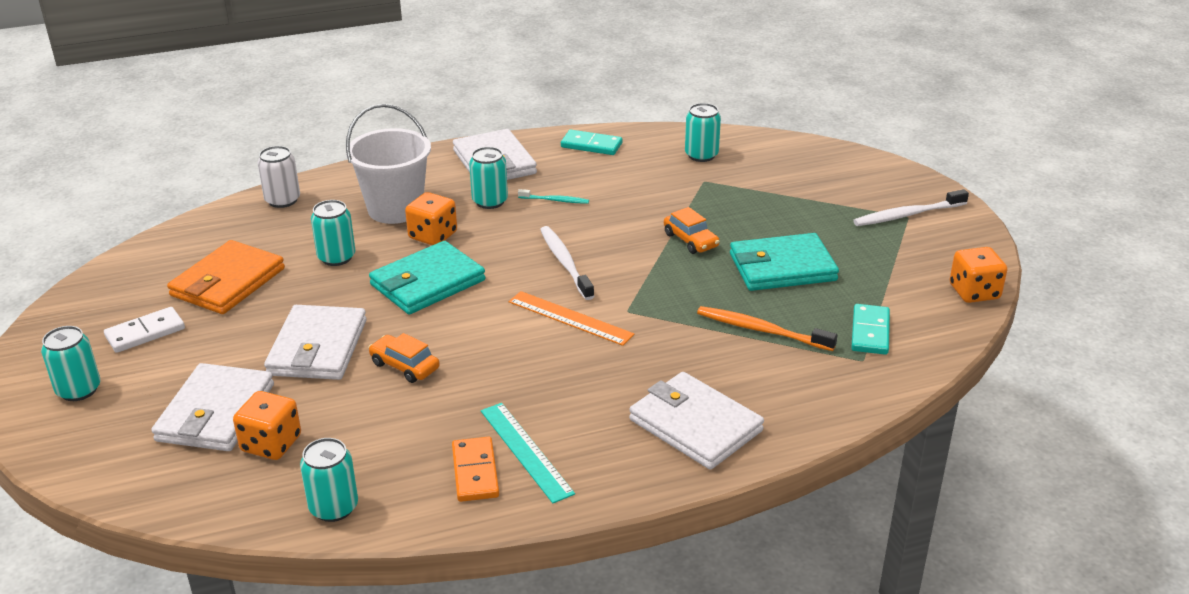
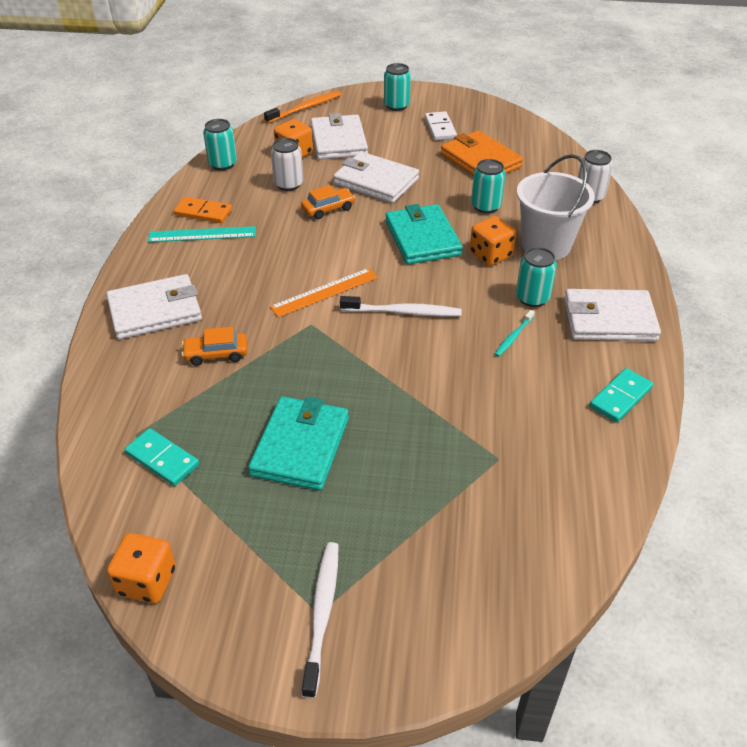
camera: 115 degrees right, 10 degrees up
white wallet [151,363,274,451] -> white wallet turned 45 degrees clockwise [311,113,368,160]
orange car [664,207,720,254] -> orange car moved to [182,327,248,366]
turquoise can [685,103,721,162] -> none
orange toothbrush [697,306,838,351] -> orange toothbrush moved to [264,91,341,123]
none -> white can [271,138,303,191]

